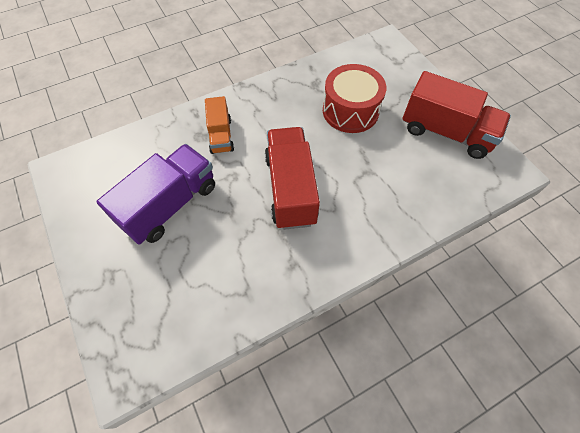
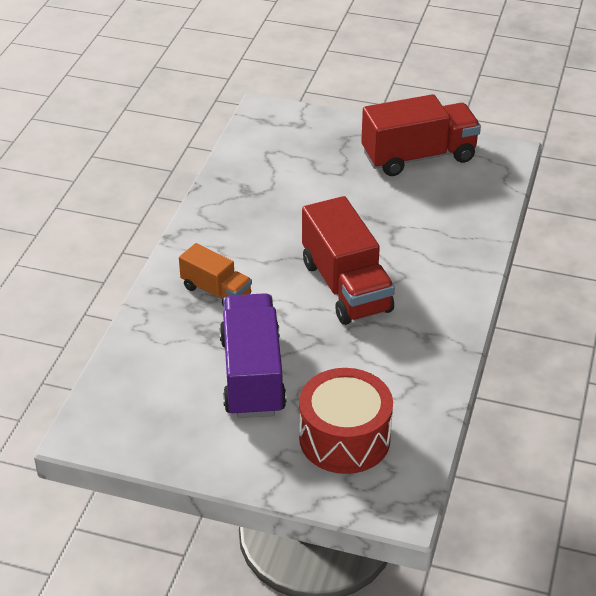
camera: 45 degrees left, 20 degrees down
red truck [265,127,320,230] -> red truck turned 150 degrees counterclockwise [302,196,395,325]
red drum [323,64,386,133] -> red drum moved to [299,368,393,474]

